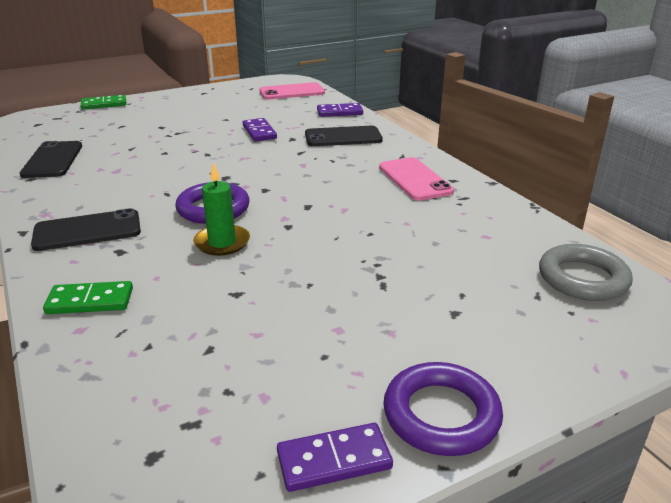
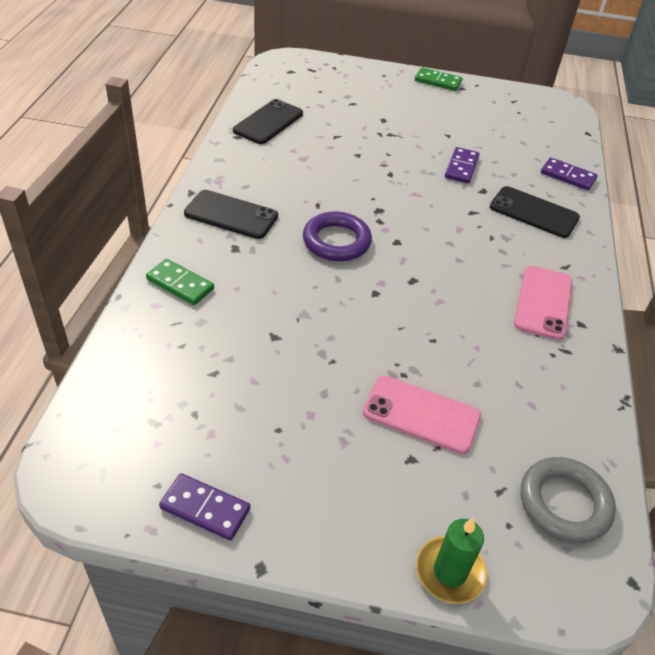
camera: 35 degrees right, 15 degrees up
green domino [81,95,127,110] -> green domino moved to [415,67,462,91]
green candle [193,162,250,256] -> green candle moved to [416,518,487,604]
pink phone [259,82,325,100] -> pink phone moved to [363,376,481,454]
purple ring [383,362,503,456] -> none

